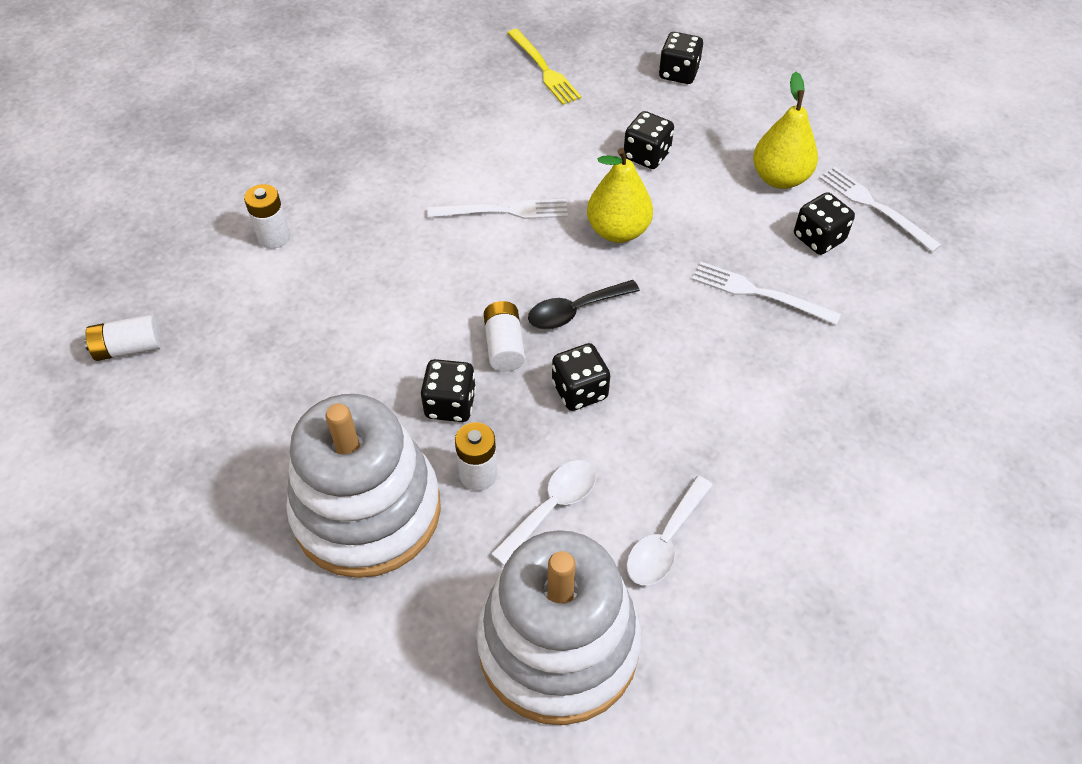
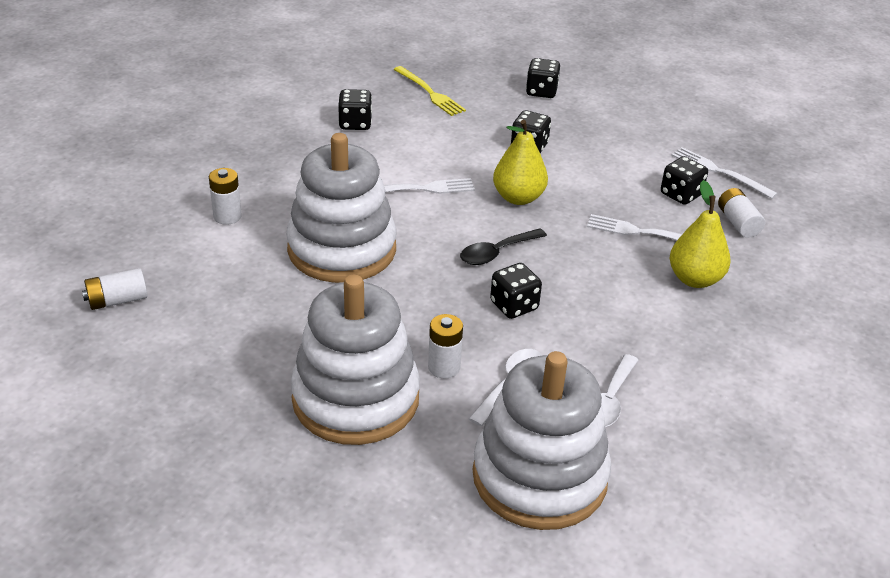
camera: 10 degrees left, 15 degrees down
black dice [421,359,476,422] -> black dice moved to [338,89,372,130]
white battery [484,301,525,372] -> white battery moved to [718,188,765,238]
yellow pear [753,72,818,189] -> yellow pear moved to [670,180,730,288]
none -> white stacking toy [286,133,397,283]

